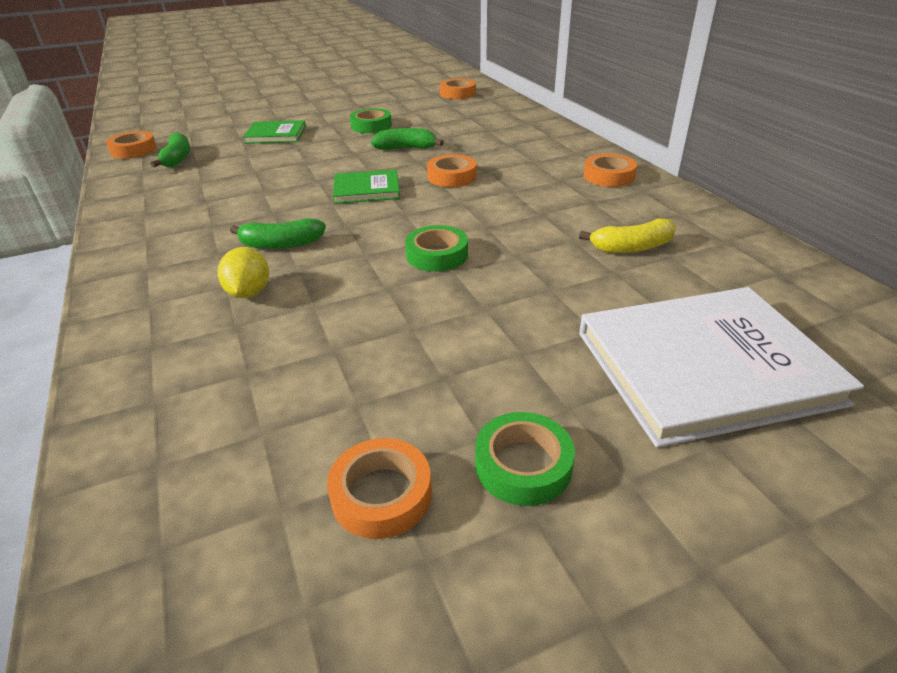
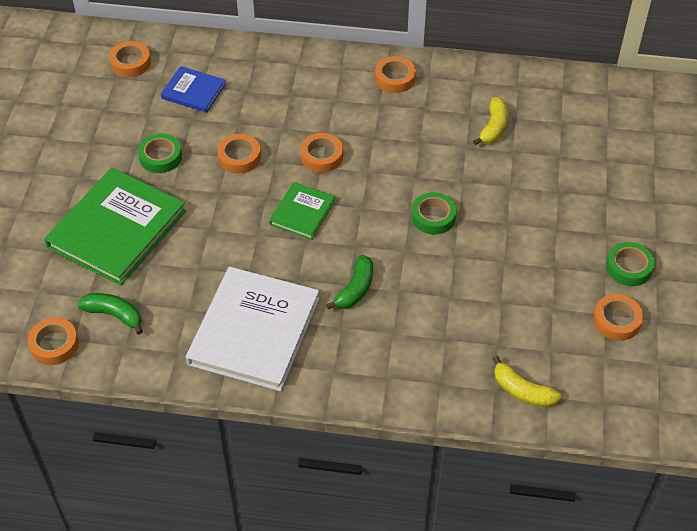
camera: 60 degrees left, 15 degrees up
yellow lemon [218,247,269,298] -> none
green book [243,120,306,144] -> green book [44,168,186,286], size x1.95
green banana [371,128,444,150] -> orange tape [217,134,261,173]
white book [579,287,864,448] -> white book moved to [186,267,319,391]
none -> blue book [161,66,226,113]
none -> yellow banana [493,355,561,407]

